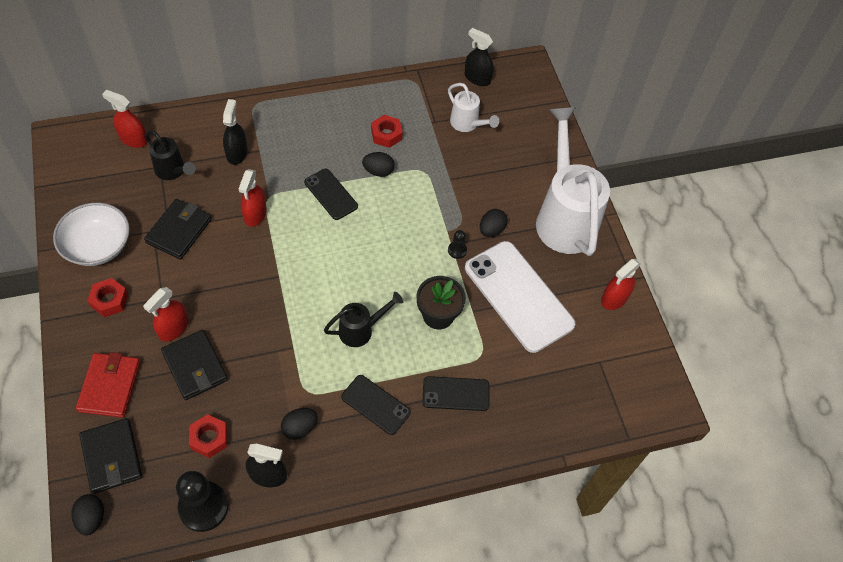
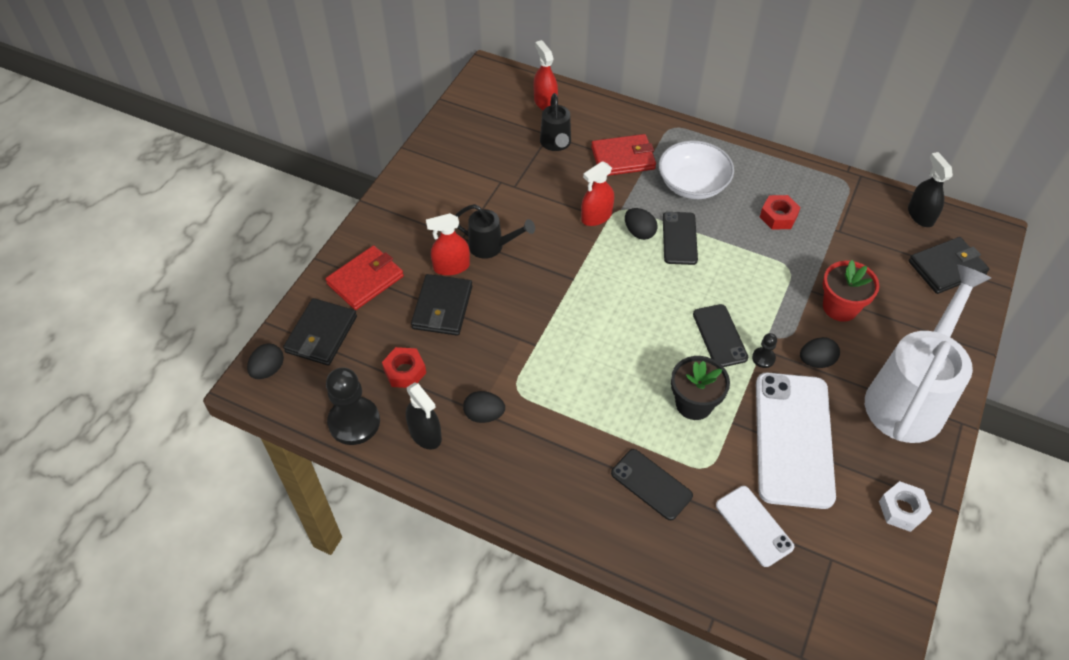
camera: 45 degrees right, 5 degrees down
white bowl [53,203,130,266] -> white bowl moved to [659,141,734,199]
red nut [87,278,128,317] -> none
black wallet [144,199,212,260] -> black wallet moved to [909,237,989,294]
black spray bottle [223,99,247,165] -> red wallet [591,134,656,176]
black watering can [324,292,403,347] -> black watering can moved to [455,204,535,259]
black phone [341,375,411,435] -> black phone moved to [693,304,748,367]
black egg [362,152,394,177] -> black egg moved to [625,208,657,240]
white watering can [448,83,499,132] -> none
red spray bottle [601,259,641,310] -> white nut [879,481,932,532]
none -> white phone [716,486,794,567]
none -> red flower pot [823,260,880,322]

